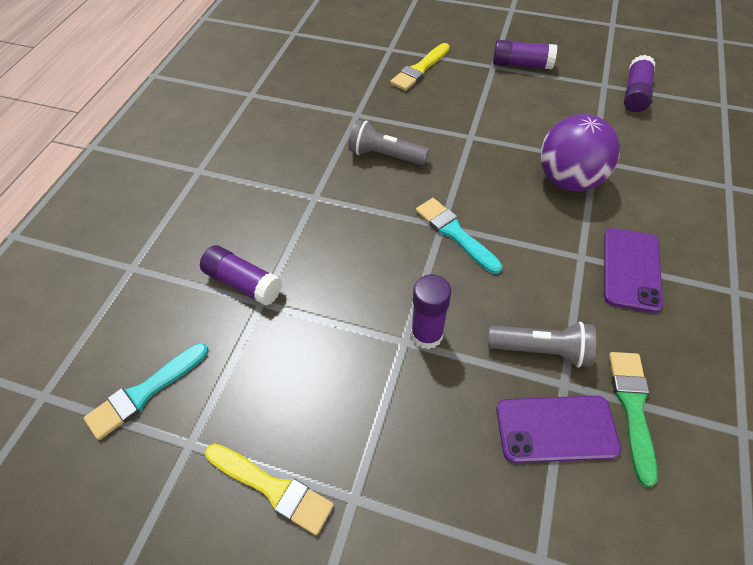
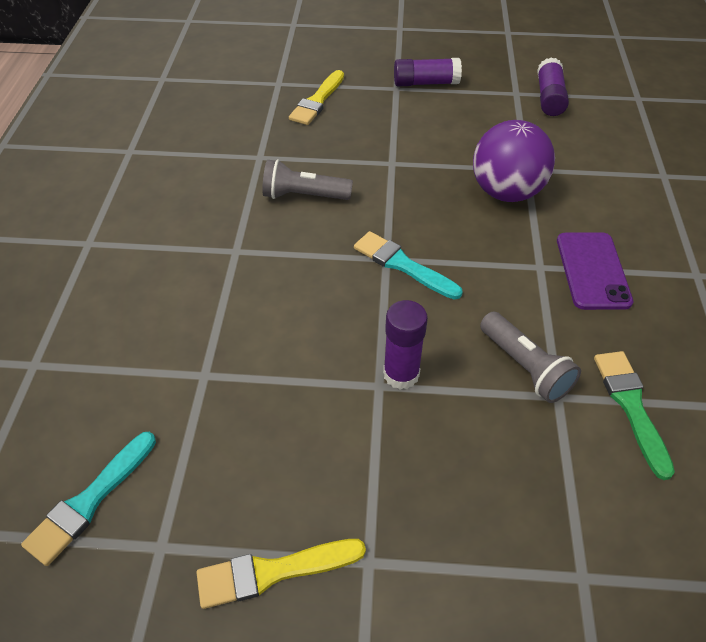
camera: 15 degrees left, 5 degrees down
purple glue stick [200,245,282,306] -> none
yellow brush [205,443,334,535] -> yellow brush turned 150 degrees clockwise [196,539,366,609]
grey flashlight [488,322,596,367] -> grey flashlight turned 60 degrees clockwise [480,312,581,403]
purple phone [496,396,621,463] -> none

